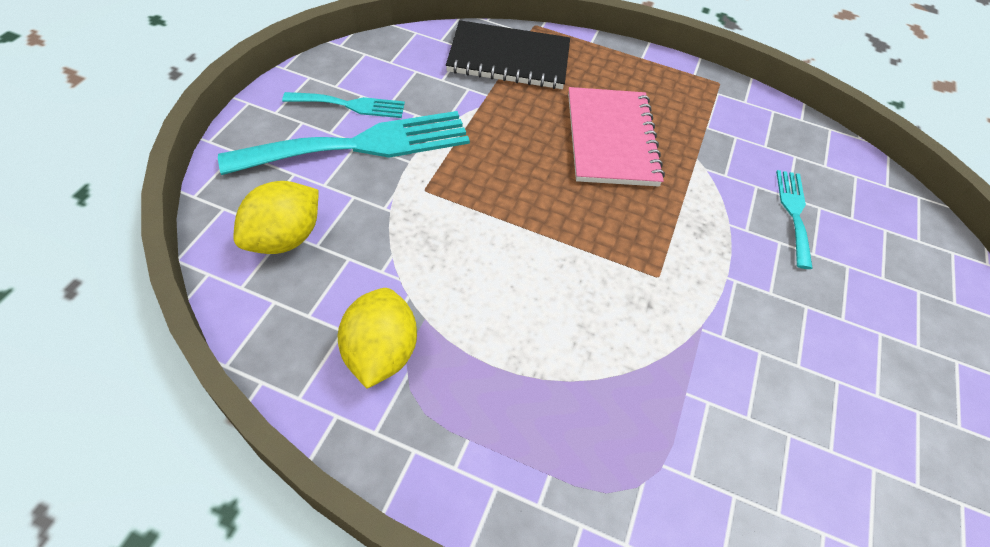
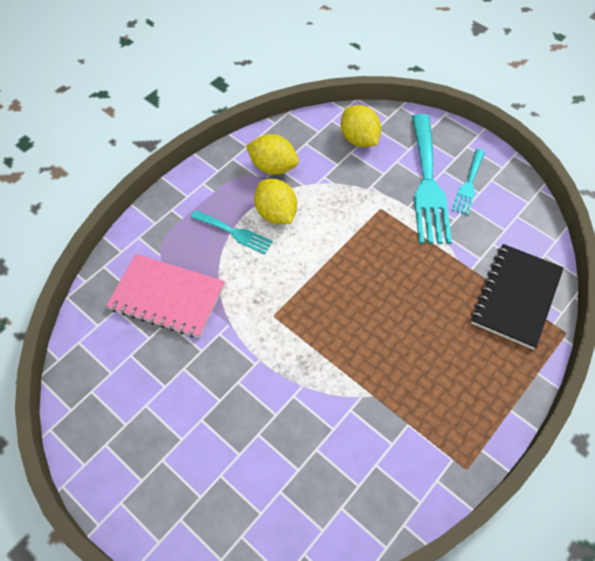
camera: 115 degrees right, 5 degrees up
pink notebook [568,87,665,186] -> pink notebook moved to [106,254,225,338]
turquoise fork [776,170,813,269] -> turquoise fork moved to [191,210,273,254]
none -> yellow lemon [254,179,297,224]

